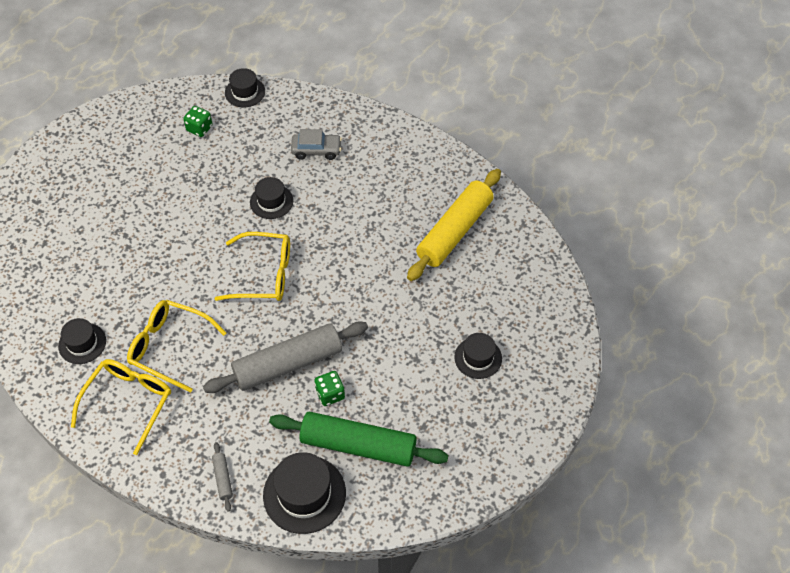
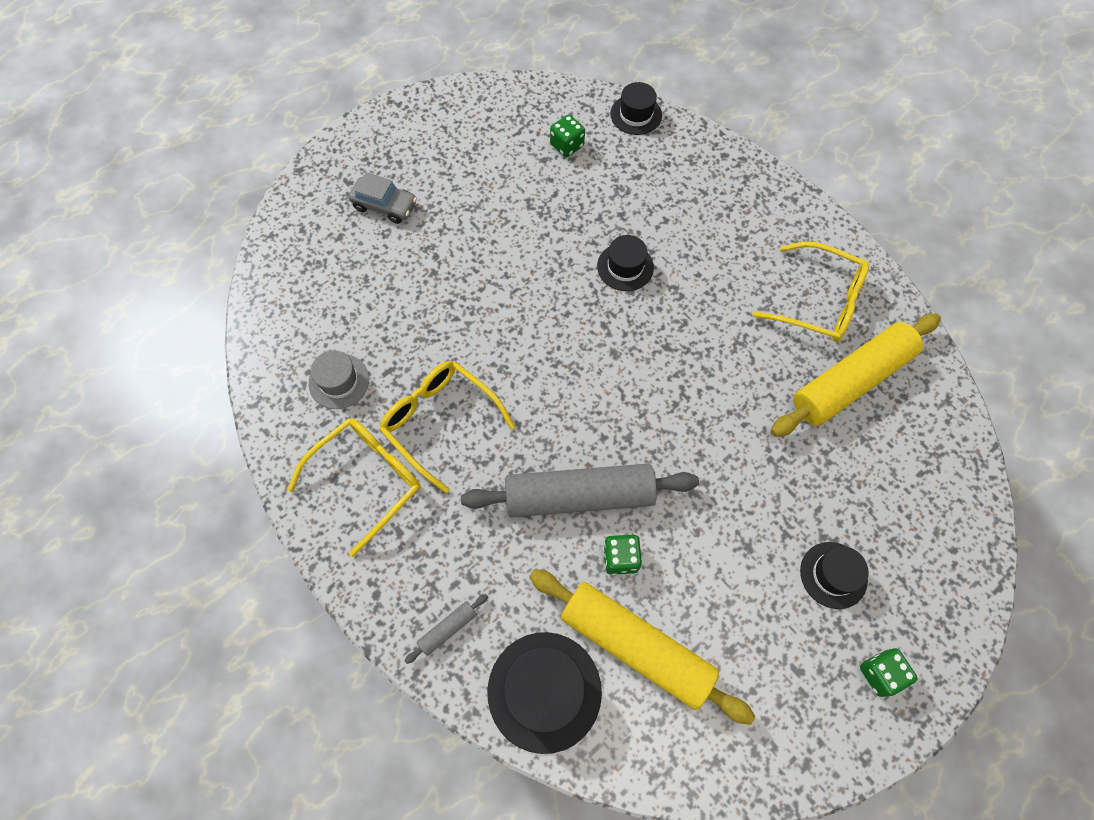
camera: 20 degrees right, 10 degrees up
black hat [58,318,106,364] -> grey hat [309,350,369,409]
grey rolling pin [212,442,233,512] -> grey rolling pin turned 45 degrees clockwise [405,594,488,664]
yellow glasses [215,232,290,301] -> yellow glasses moved to [753,242,869,342]
green rolling pin [269,411,448,467] -> yellow rolling pin [529,569,755,725]
grey car [291,129,342,160] -> grey car moved to [349,172,417,224]
none -> green dice [860,648,918,697]

